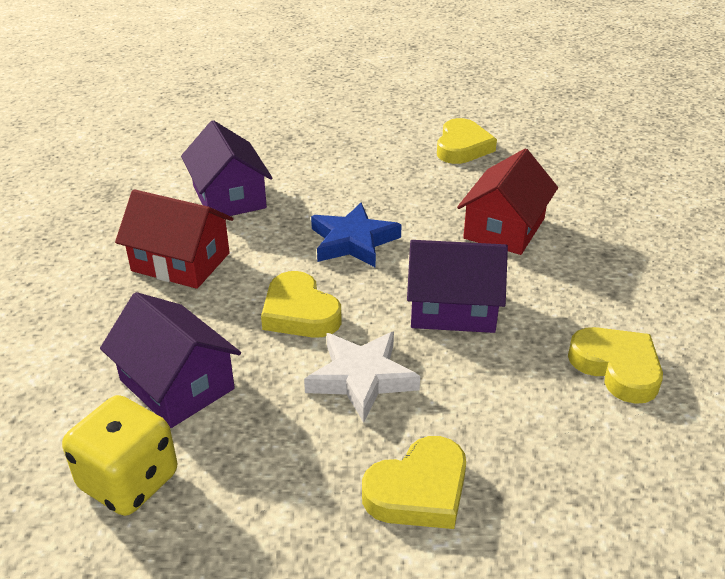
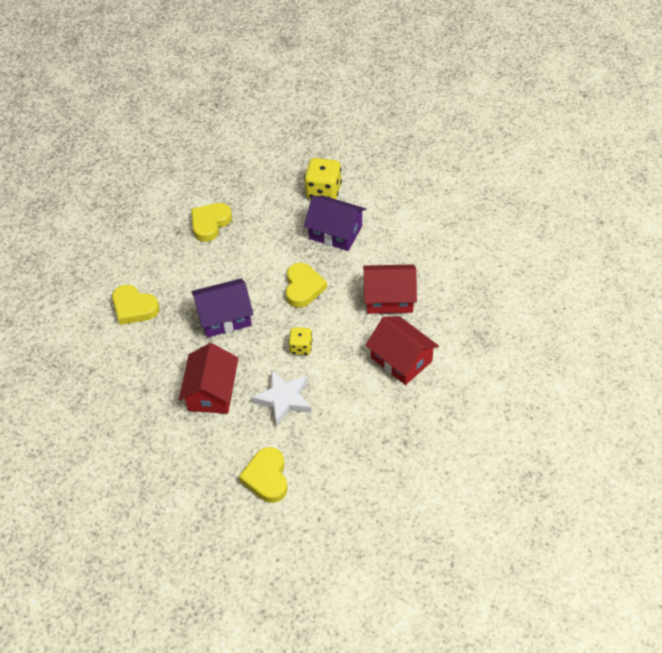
camera: 160 degrees right, 15 degrees up
purple house [181,120,272,216] -> red house [365,316,439,385]
yellow heart [261,271,341,338] -> yellow heart turned 60 degrees clockwise [285,263,327,308]
white star [304,332,420,422] -> white star moved to [251,370,311,426]
blue star [311,203,402,268] -> yellow dice [288,327,313,355]

